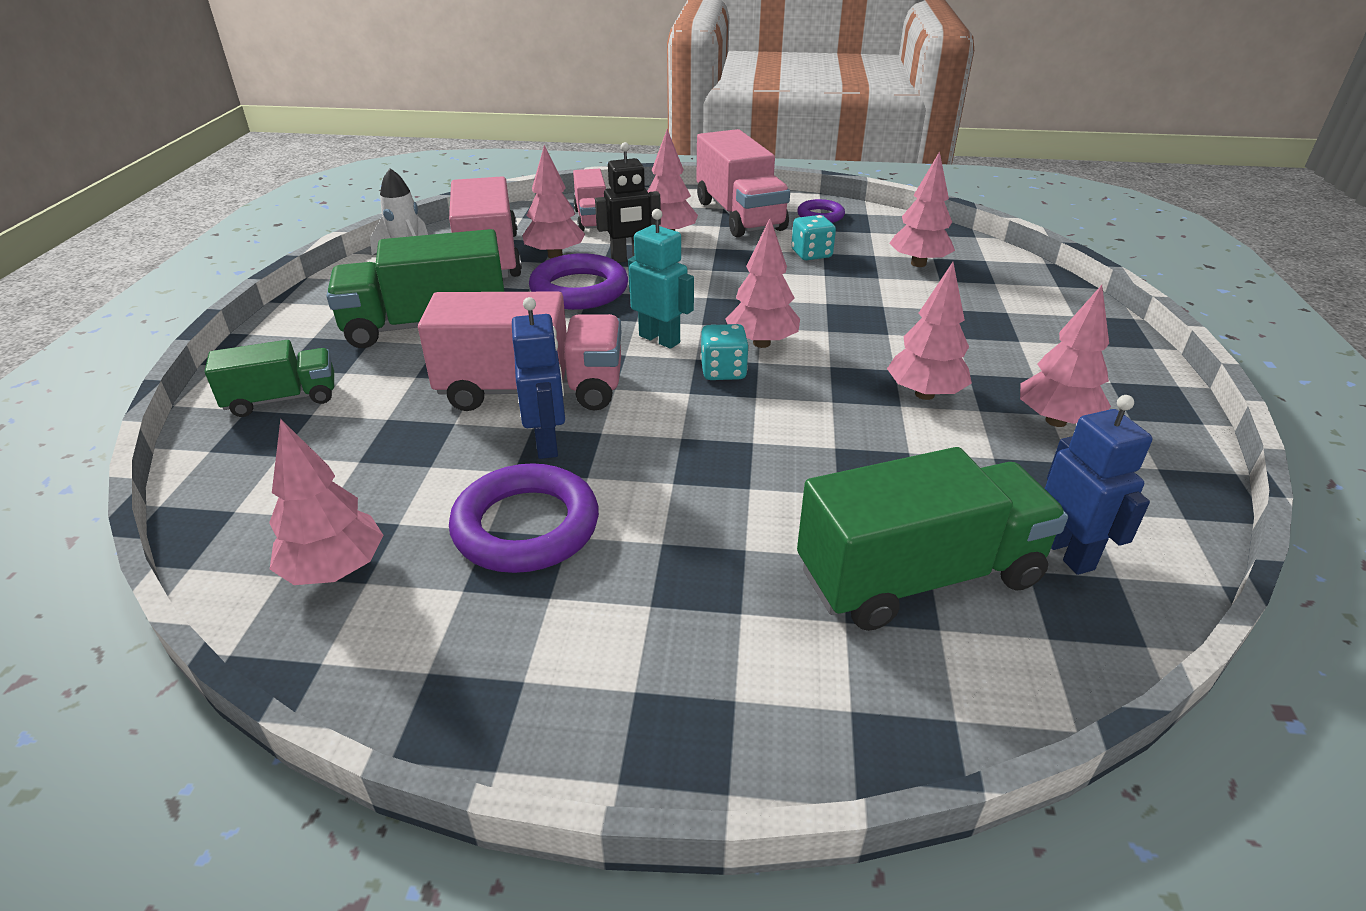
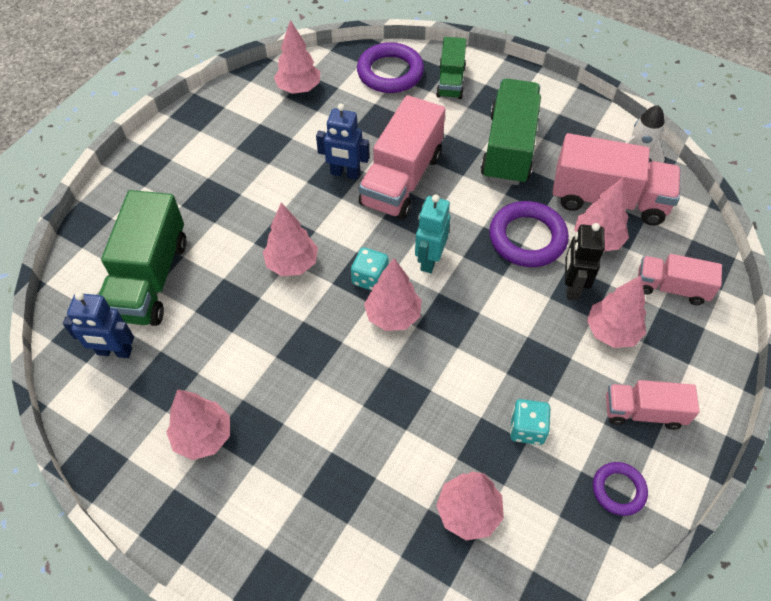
camera: 115 degrees right, 20 degrees up
purple ring [449,463,599,573] -> purple ring moved to [357,42,424,93]
turquoise robot [628,209,694,349] -> turquoise robot turned 135 degrees clockwise [415,195,450,273]
pink truck [697,129,790,237] -> pink truck [606,380,700,430], size x0.58
pink tree [887,262,972,400] -> pink tree moved to [263,203,318,276]

